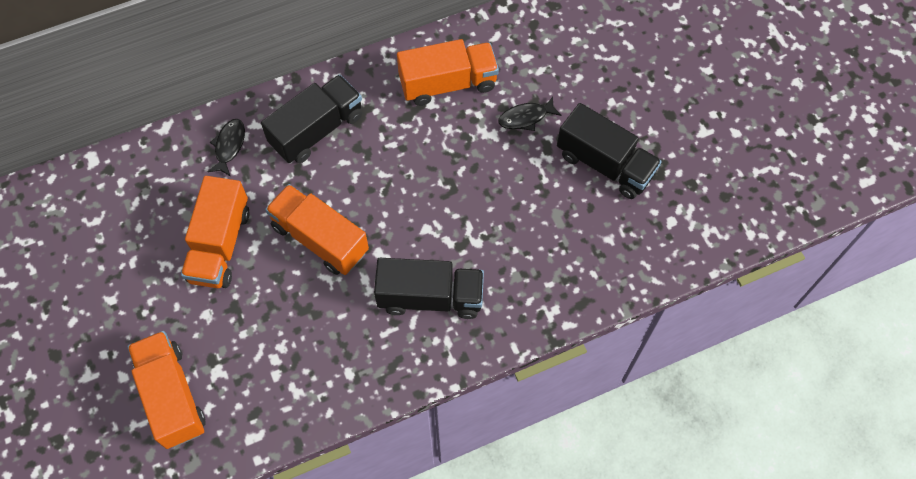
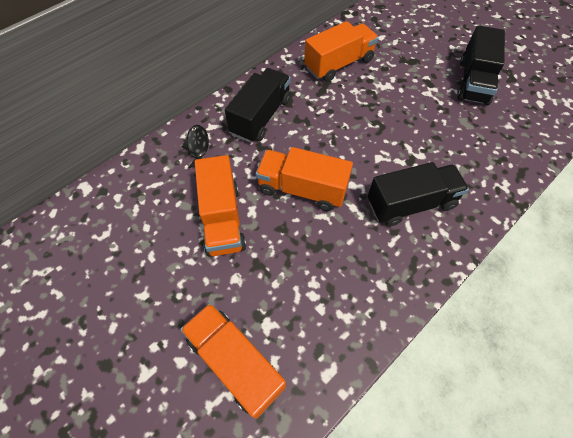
camera: 20 degrees left, 5 degrees down
black fish [498,97,562,131] -> none
black truck [557,103,662,199] -> black truck turned 90 degrees clockwise [457,25,505,106]

